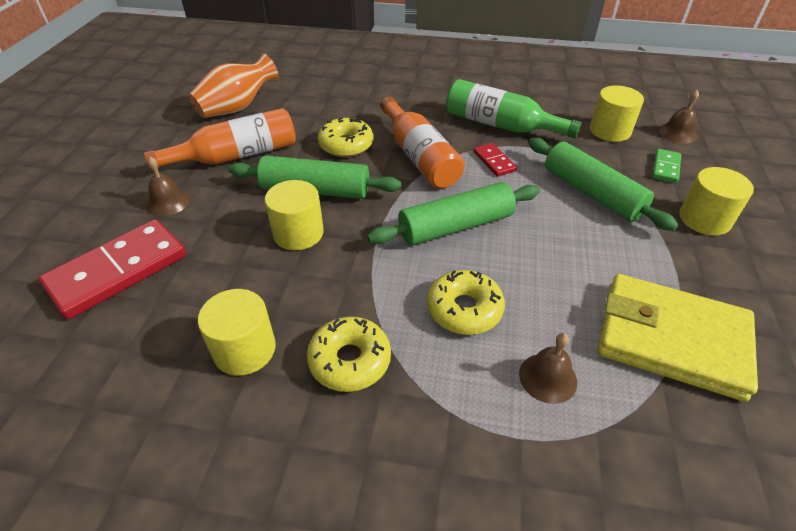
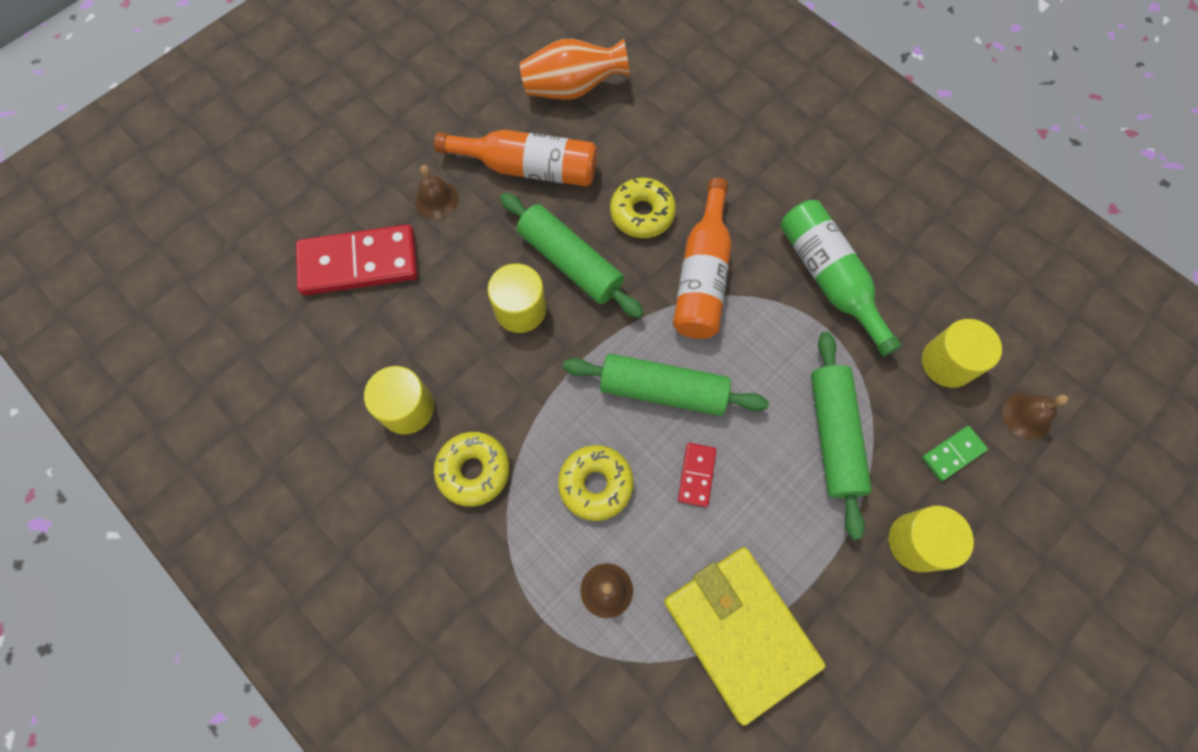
camera: 35 degrees right, 25 degrees up
red domino [474,143,517,177] -> red domino moved to [678,443,716,507]

